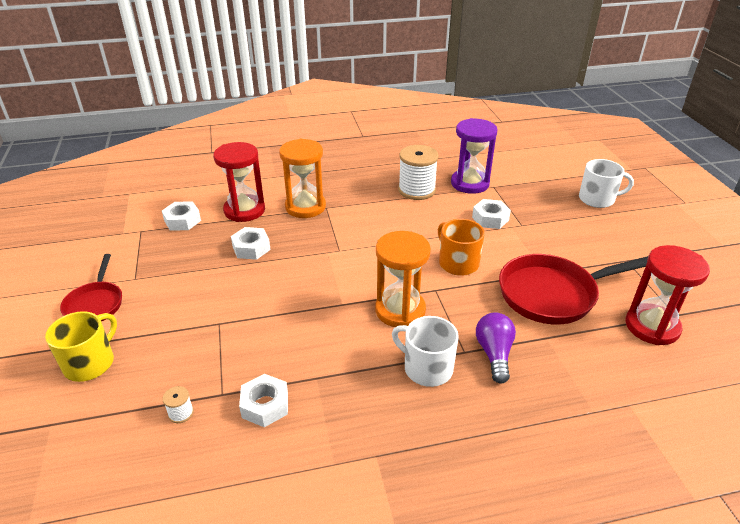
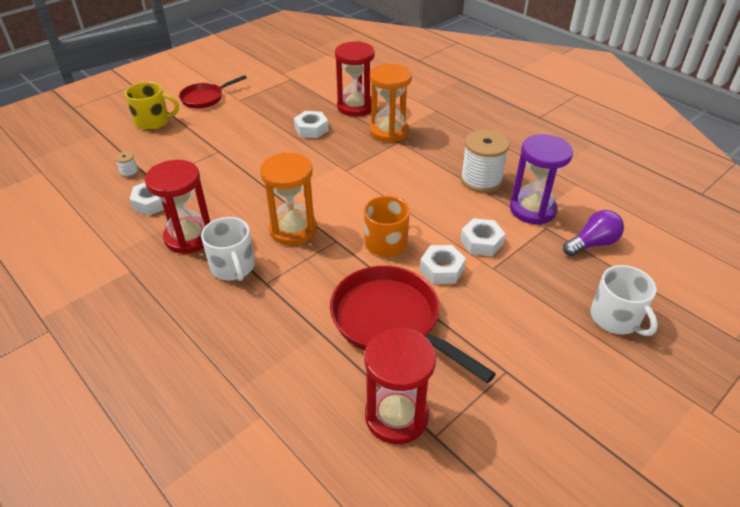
camera: 60 degrees right, 5 degrees up
white nut [162,201,201,231] -> white nut moved to [420,245,466,284]
white mug [392,316,459,387] -> white mug turned 150 degrees clockwise [201,217,255,281]
purple light bulb [476,312,516,384] -> purple light bulb moved to [563,210,624,256]
none -> red hourglass [145,160,210,254]

